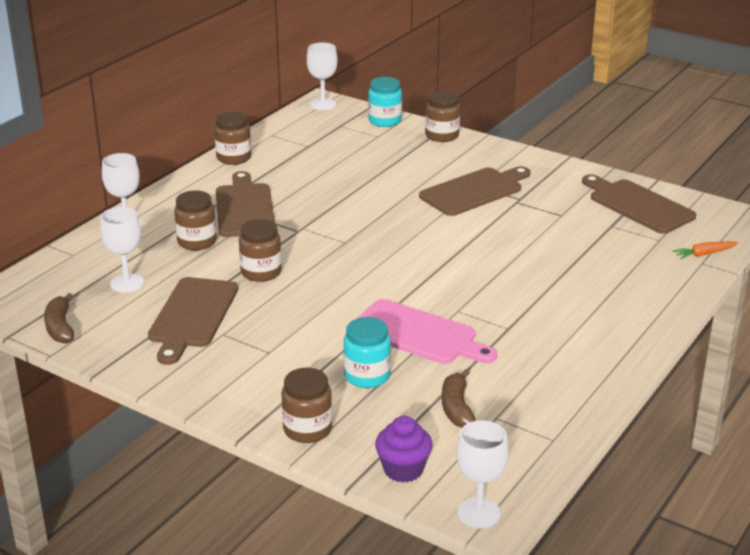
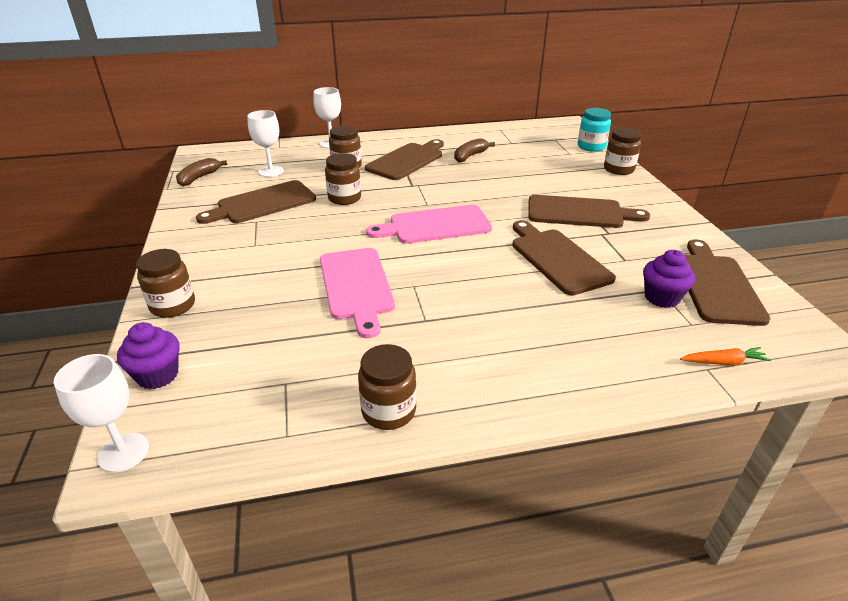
camera: 45 degrees right, 5 degrees up
brown jar [214,112,251,165] -> brown jar moved to [358,344,416,430]
white goblet [307,42,337,110] -> none
turquoise jar [344,317,391,388] -> none
brown banana [442,369,475,428] -> brown banana moved to [454,138,495,162]
orange carrot [673,241,738,259] -> orange carrot turned 150 degrees clockwise [680,347,771,365]
none -> pink cutting board [366,205,492,243]
none -> brown cutting board [512,220,616,295]
none -> purple cupcake [643,250,695,308]

